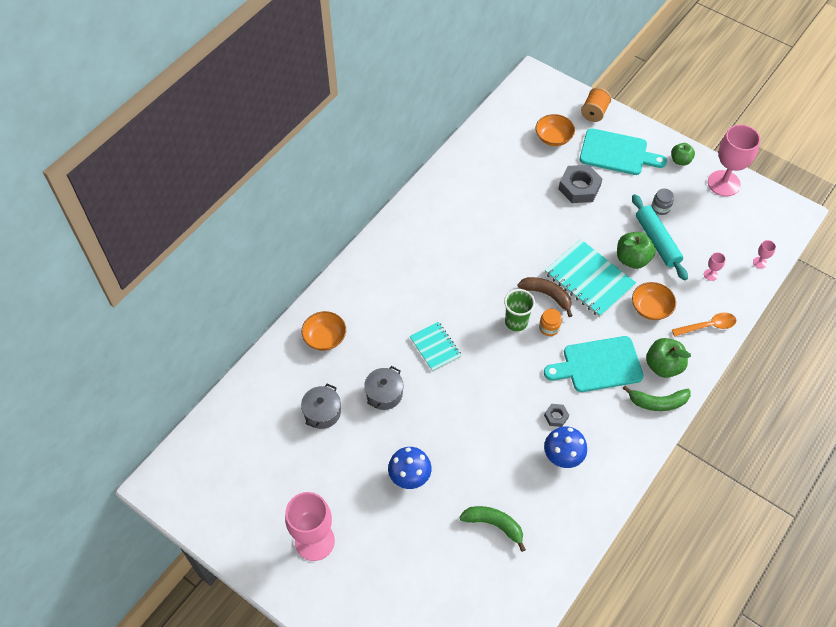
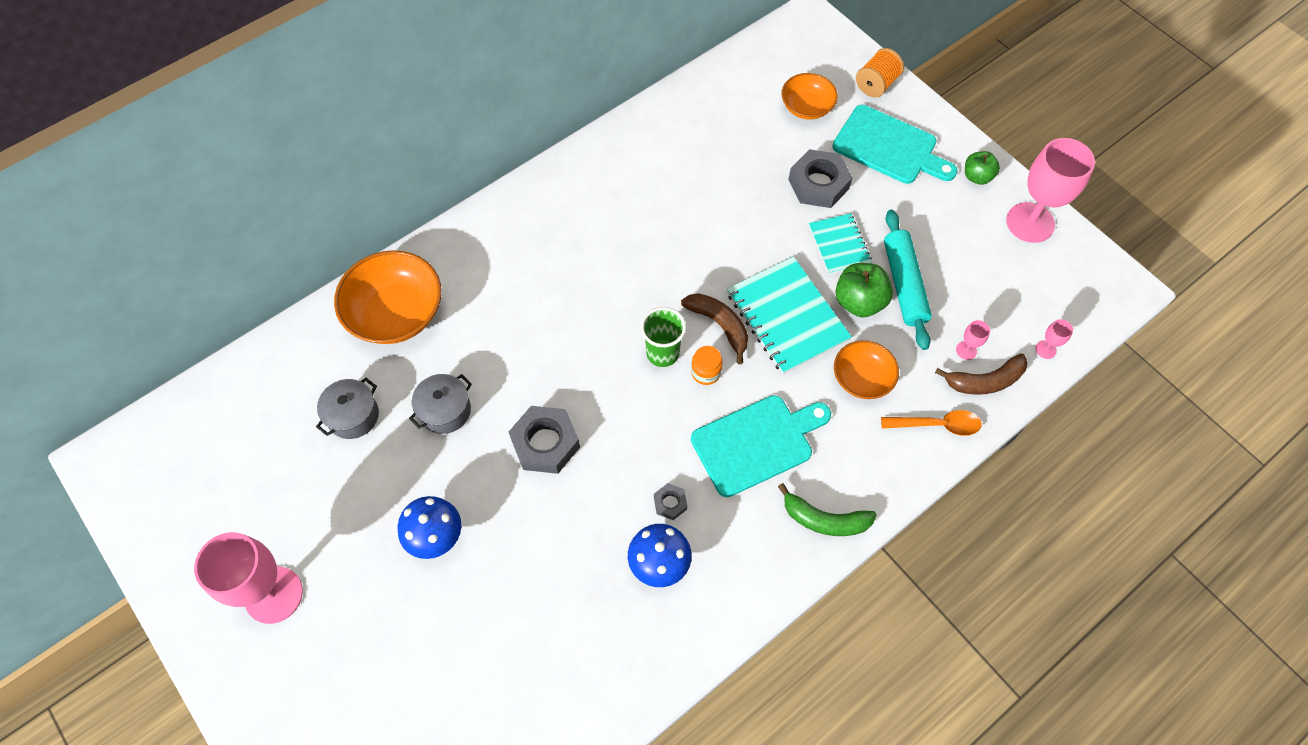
camera: 15 degrees right, 5 degrees up
orange bowl [301,311,346,351] -> orange bowl [334,250,442,344], size x1.67
turquoise notebook [410,322,462,372] -> turquoise notebook moved to [809,213,872,274]
green banana [459,506,526,552] -> none
turquoise cutting board [544,336,644,392] -> turquoise cutting board turned 150 degrees clockwise [691,395,831,497]
green apple [646,338,691,378] -> none
grey jar [651,188,674,215] -> none
none -> grey nut [509,406,580,474]
none -> brown banana [935,353,1028,395]

